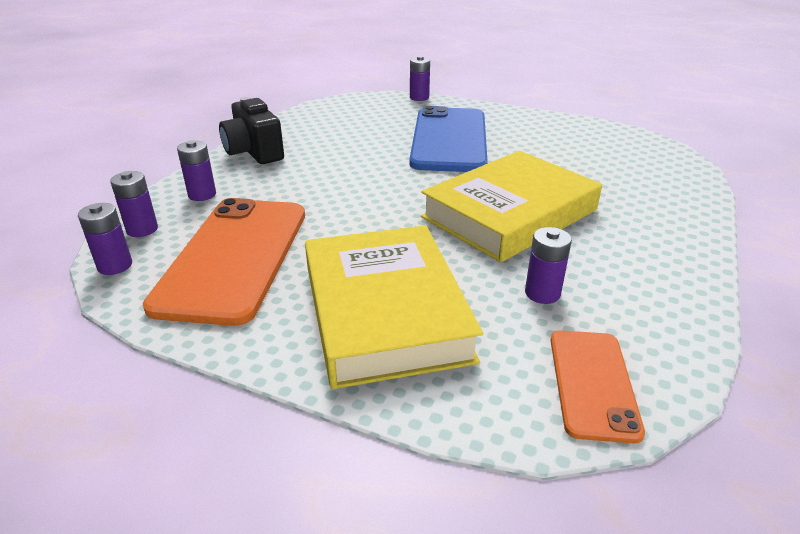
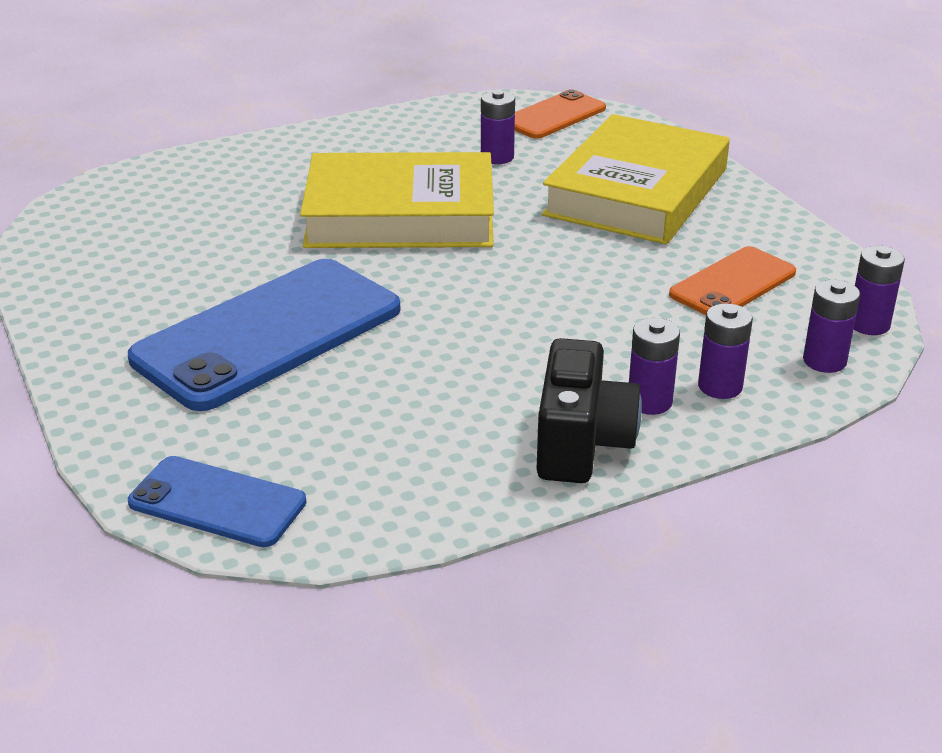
camera: 140 degrees left, 0 degrees up
orange phone [143,198,305,326] -> orange phone [669,246,796,315], size x0.54
purple battery [410,56,430,101] -> purple battery moved to [629,318,680,415]
none -> blue phone [128,456,307,547]

